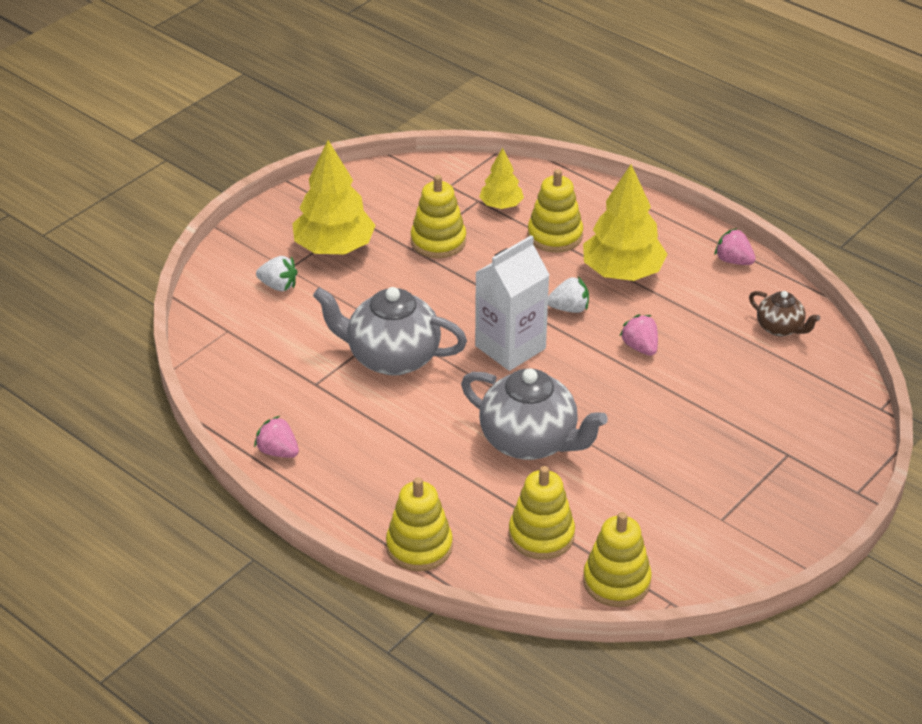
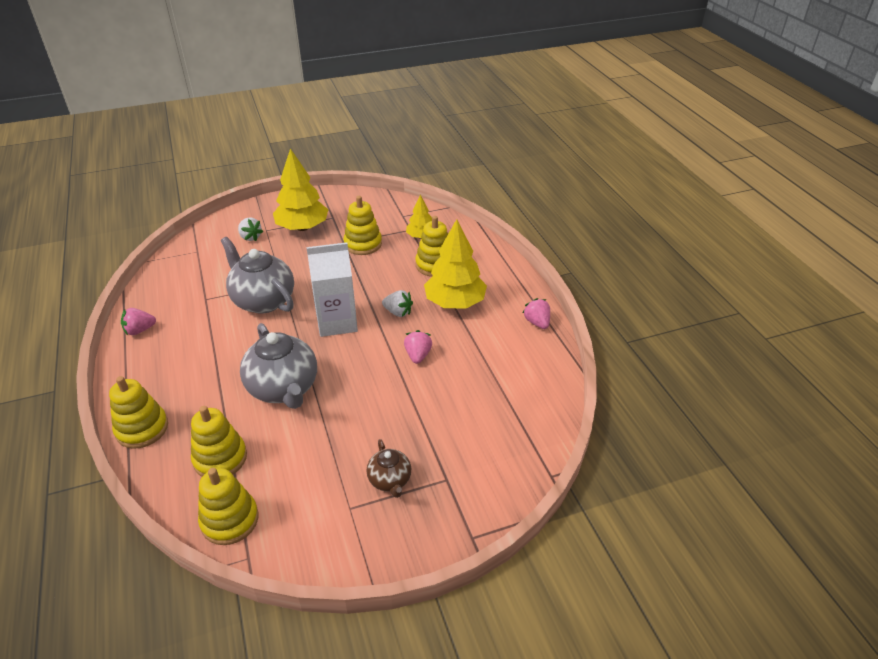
camera: 30 degrees right, 0 degrees up
pink strawberry [254,416,299,458] -> pink strawberry turned 90 degrees counterclockwise [121,308,156,335]
brown teapot [749,291,820,337] -> brown teapot moved to [366,439,411,498]

